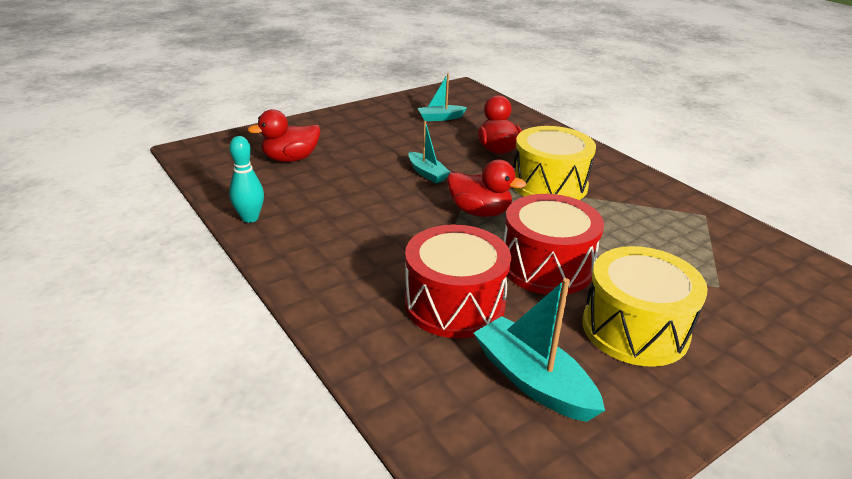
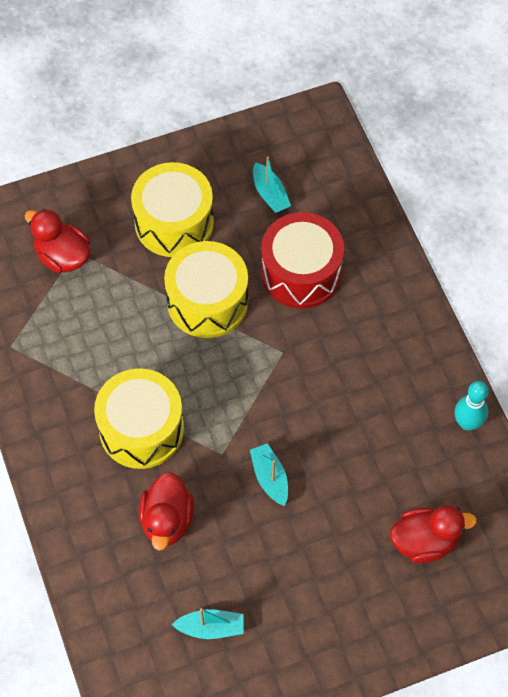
camera: 165 degrees left, 30 degrees up
red duck [447,160,526,217] -> red duck moved to [24,209,91,273]
turquoise boat [474,278,605,422] -> turquoise boat [253,156,291,213], size x0.61
red drum [503,194,604,295] -> yellow drum [164,241,248,338]

